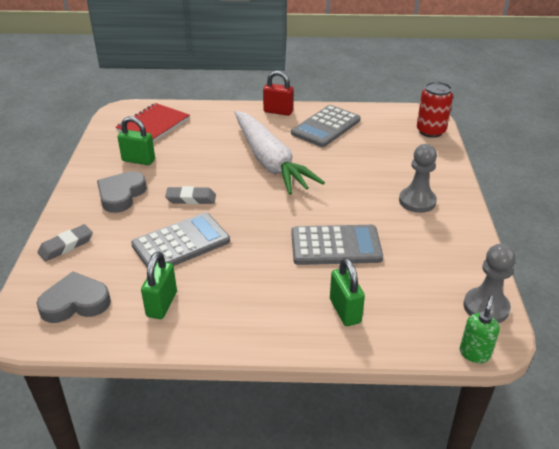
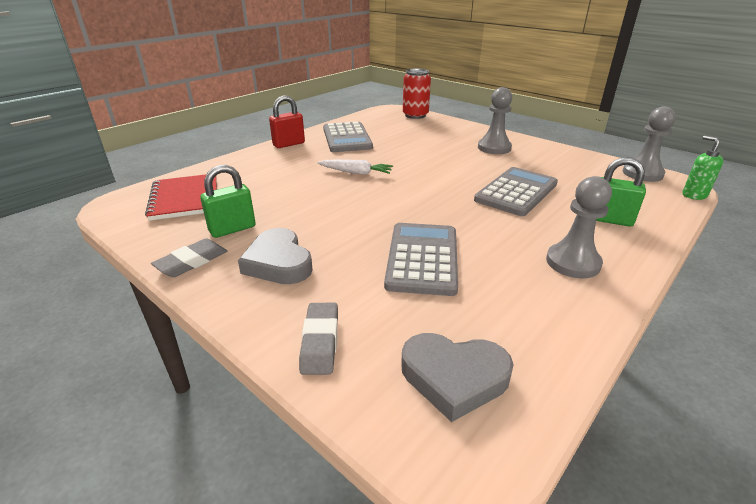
camera: 50 degrees left, 5 degrees down
grey heart [37,271,111,323] -> grey heart turned 105 degrees counterclockwise [401,333,514,422]
green padlock [141,251,177,319] -> none
grey eraser [165,186,216,204] -> grey eraser moved to [151,238,227,277]
white carrot [234,111,325,195] -> white carrot [317,159,393,175], size x0.44
none -> grey pawn [546,176,612,278]

